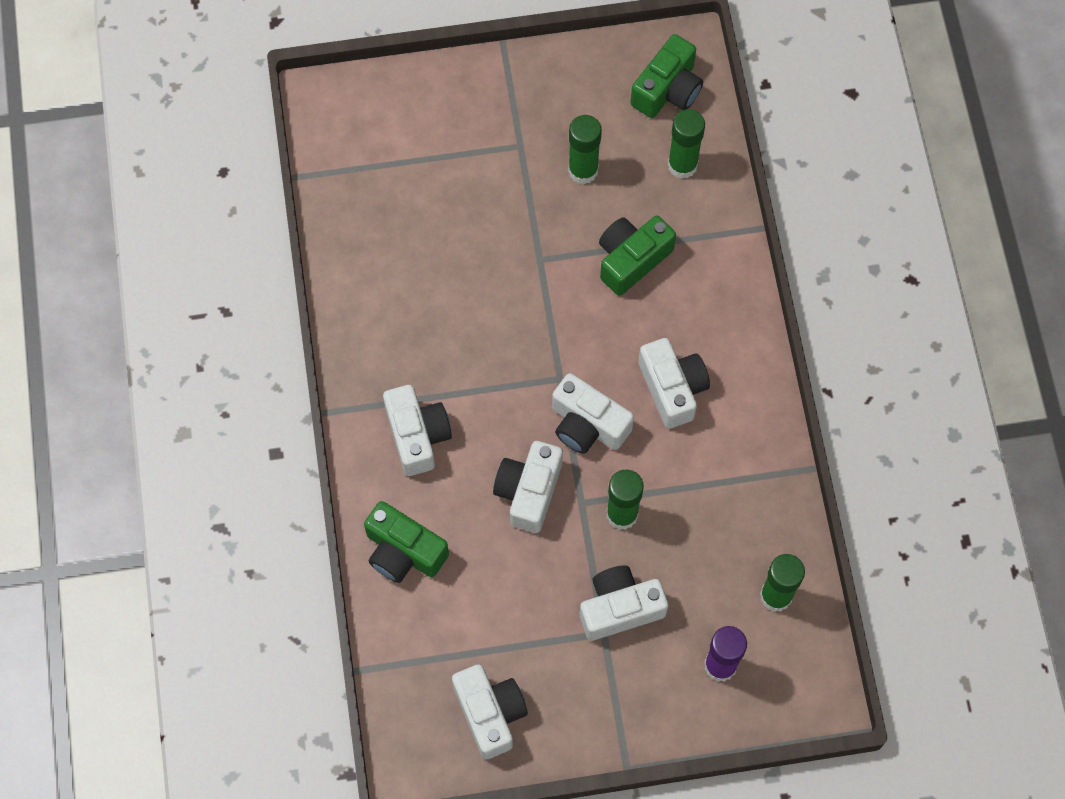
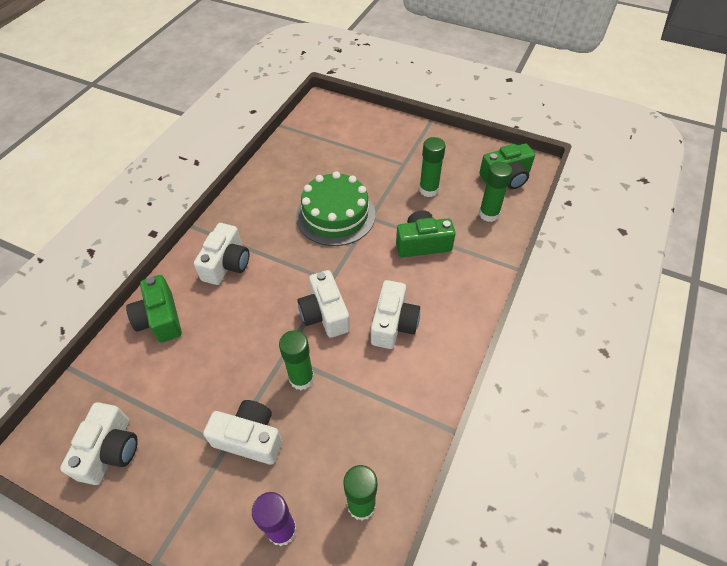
camera: 35 degrees right, 15 degrees down
white camera [493,441,563,533] -> none
none -> green cake [296,171,375,246]

